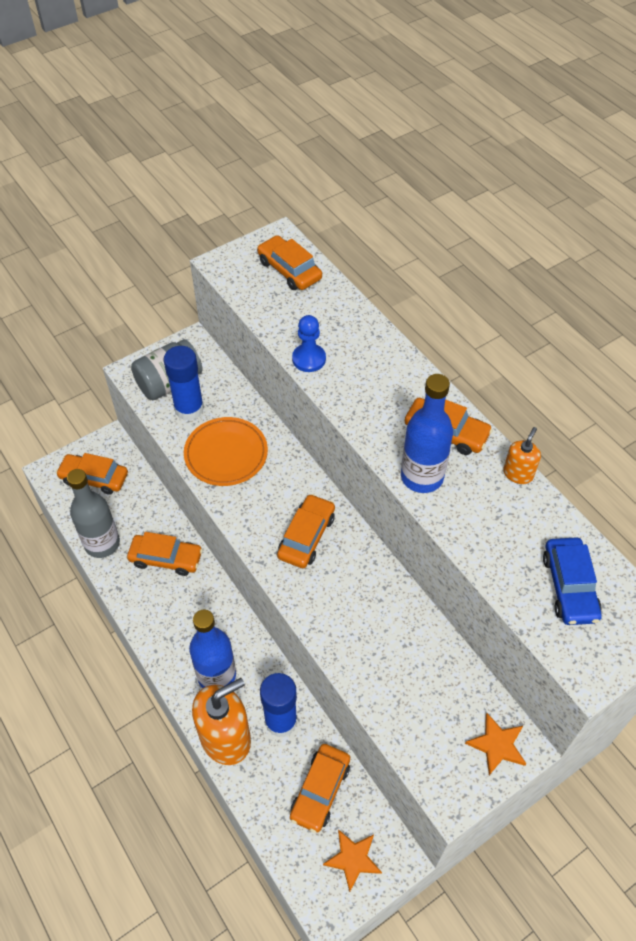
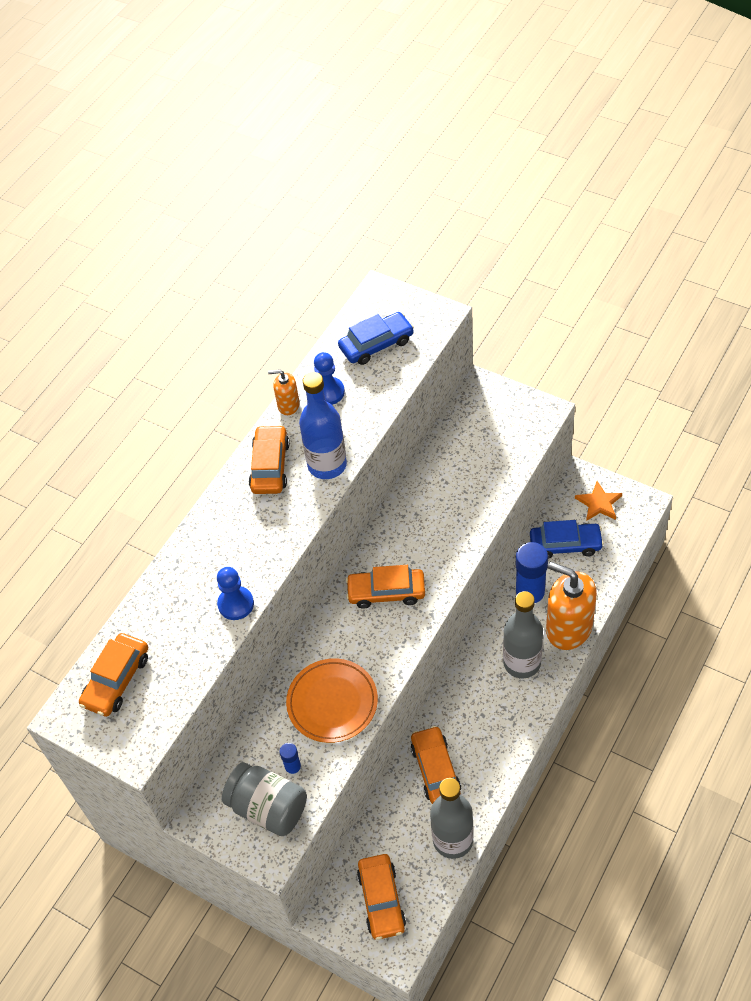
camera: 110 degrees left, 0 degrees up
blue glue stick [164,346,204,421] -> blue glue stick [279,743,302,776], size x0.49
blue bottle [189,610,236,688] -> grey bottle [503,591,543,678]
orange car [290,744,350,833] -> blue car [530,520,604,559]
orange star [465,713,526,775] -> none
none -> blue pawn [314,352,345,405]

